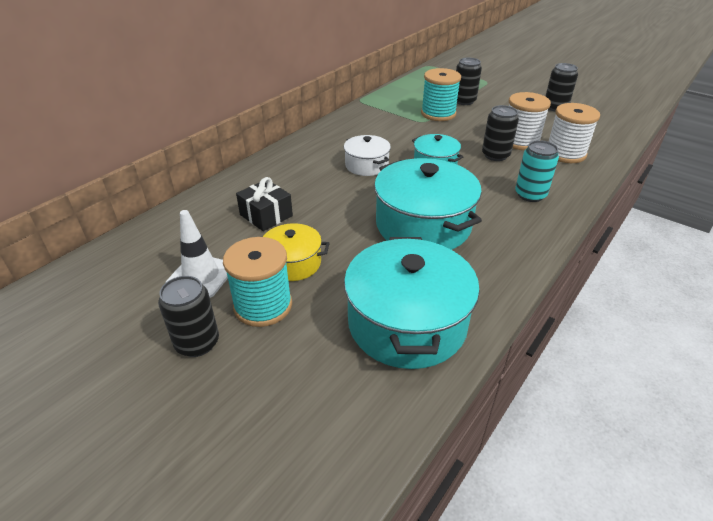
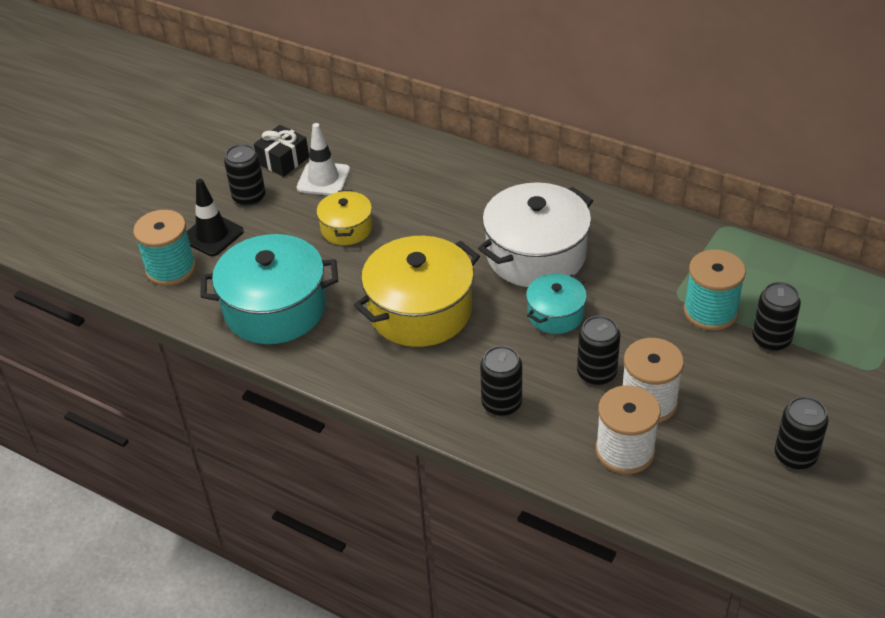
camera: 85 degrees right, 5 degrees up
turquoise spool [223,237,292,327] -> turquoise spool moved to [133,210,196,286]
black gift [236,177,293,231] -> black gift moved to [254,125,309,177]
white pot [344,135,391,176] -> white pot [478,183,593,287], size x1.86
turquoise pot [374,158,482,250] -> yellow pot [354,236,480,347]
turquoise can [515,140,559,202] -> black can [480,346,522,416]
none -> black traffic cone [187,179,244,256]

